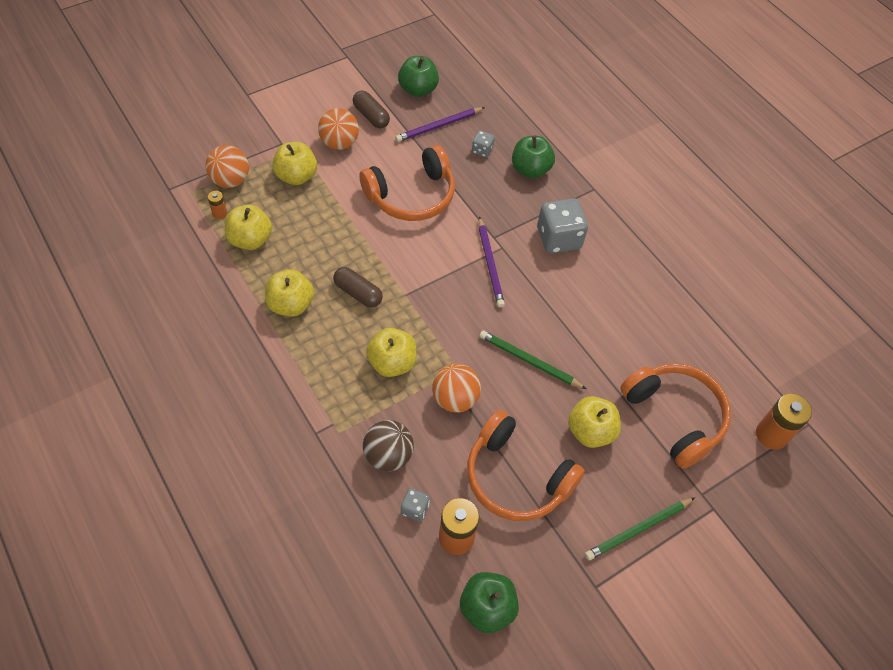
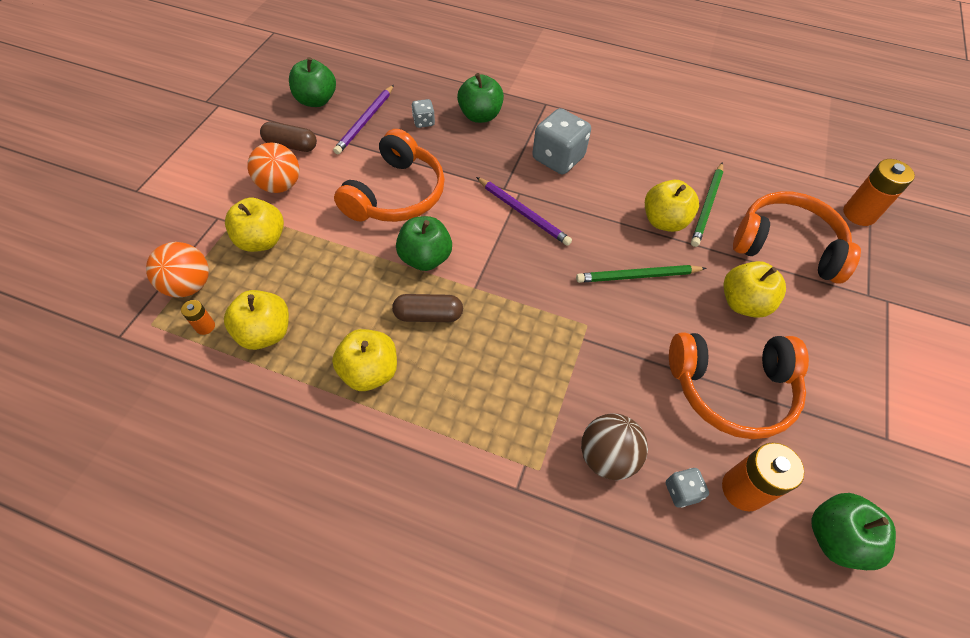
camera: 35 degrees left, 0 degrees up
yellow apple [366,328,416,377] -> yellow apple moved to [645,180,699,232]
orange ball [432,364,481,413] -> none
green pencil [585,497,695,560] -> green pencil moved to [691,162,723,247]
none -> green apple [396,216,452,271]

